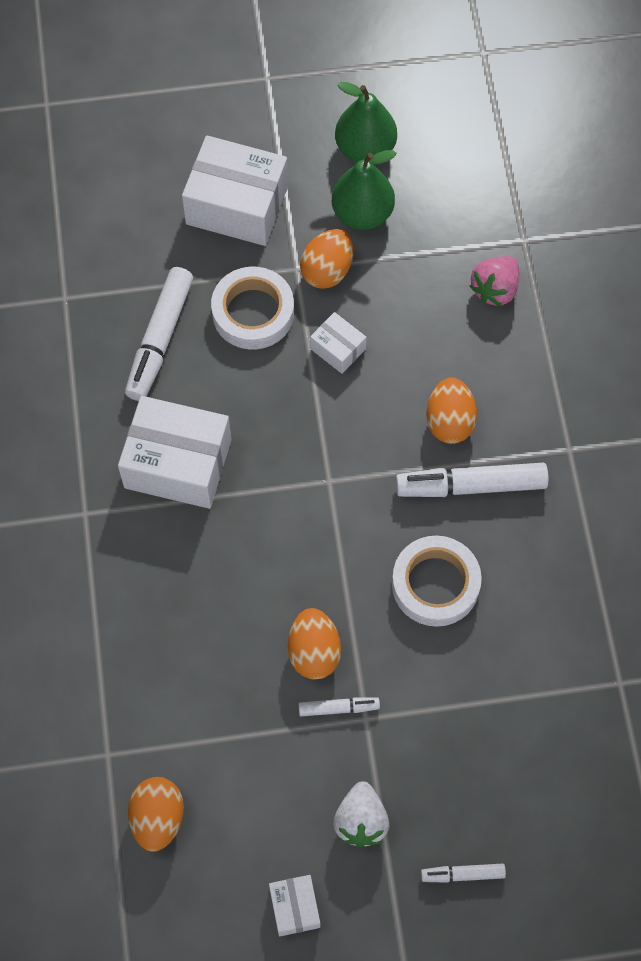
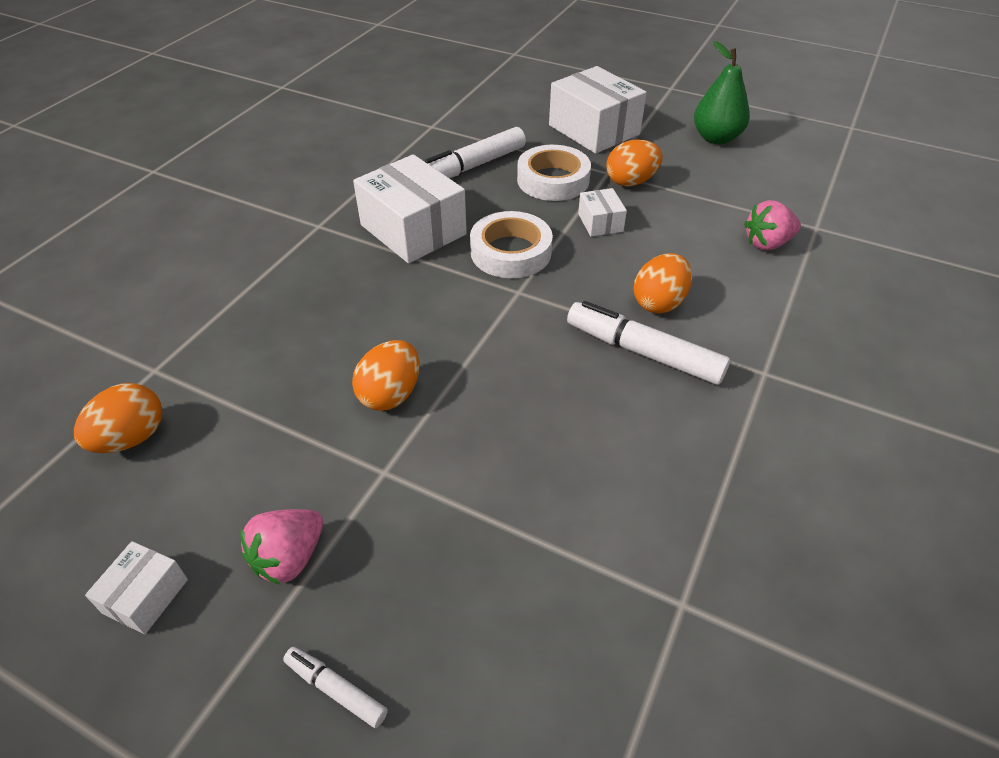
camera: 35 degrees right, 20 degrees down
white marker [299,697,380,716] -> none
green pear [332,150,396,230] -> none
white strawberry [333,781,390,847] -> pink strawberry [241,509,323,585]
white tape [392,536,482,627] -> white tape moved to [470,211,553,278]

